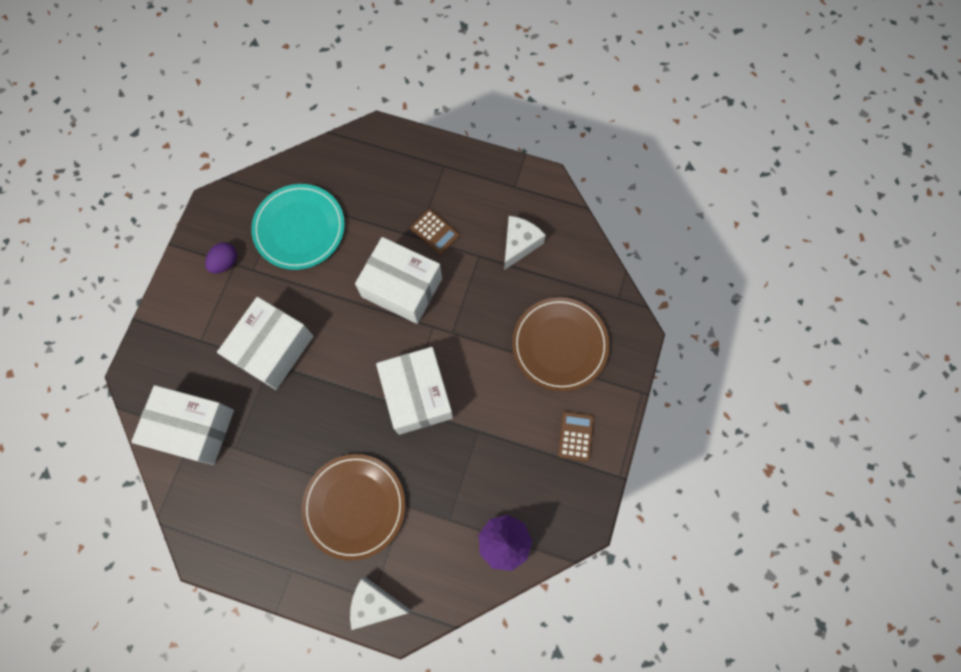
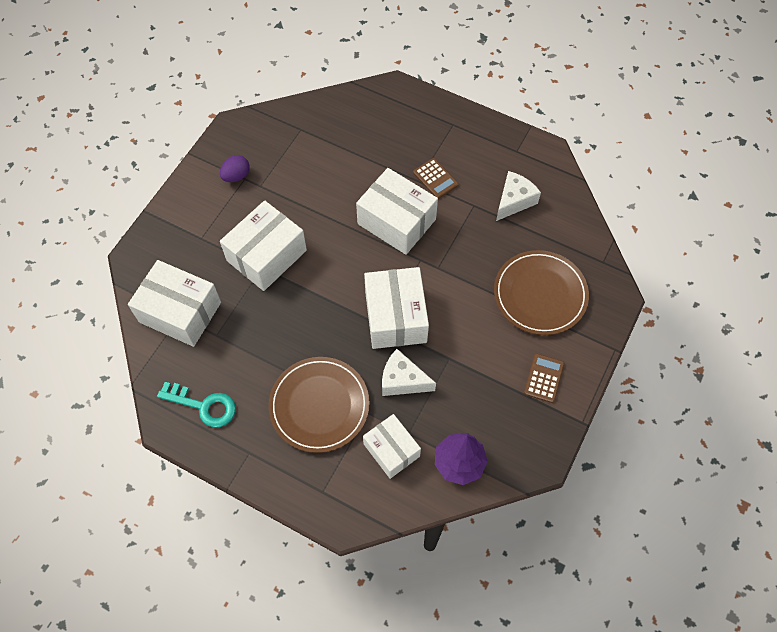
camera: 10 degrees right, 10 degrees down
turquoise plate [251,184,345,270] -> none
white cheese [350,577,411,630] -> white cheese moved to [382,349,436,396]
none -> turquoise key [157,382,236,428]
none -> white box [363,414,421,479]

